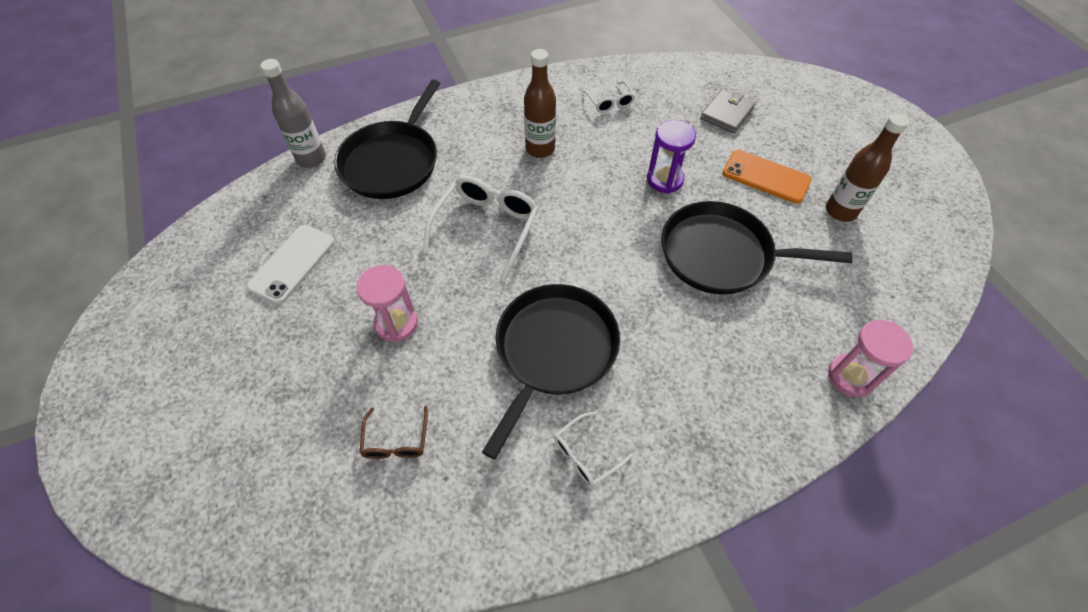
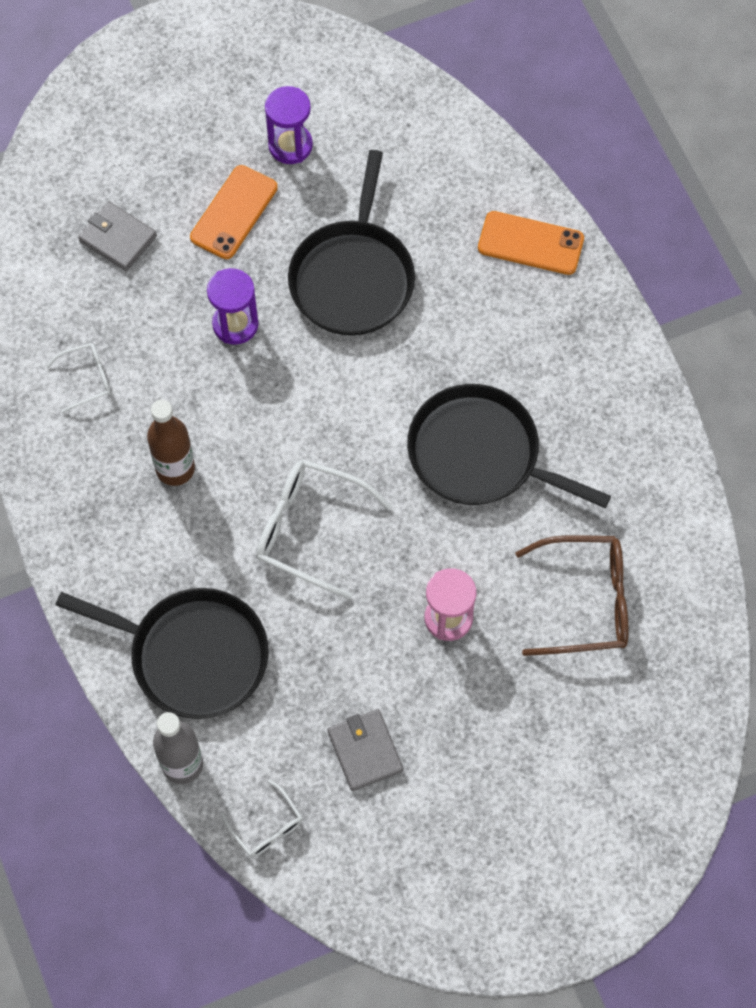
camera: 90 degrees left, 10 degrees up
white phone [246,225,335,305] -> grey wallet [327,709,403,791]
brown glasses [360,406,428,459] -> brown glasses [515,535,628,656], size x1.87
white glasses [554,412,633,486] -> white glasses moved to [221,779,302,857]
brown bottle [826,113,909,222] -> purple hourglass [265,86,313,164]
pink hourglass [828,320,913,397] -> none
none -> orange phone [478,211,584,275]

